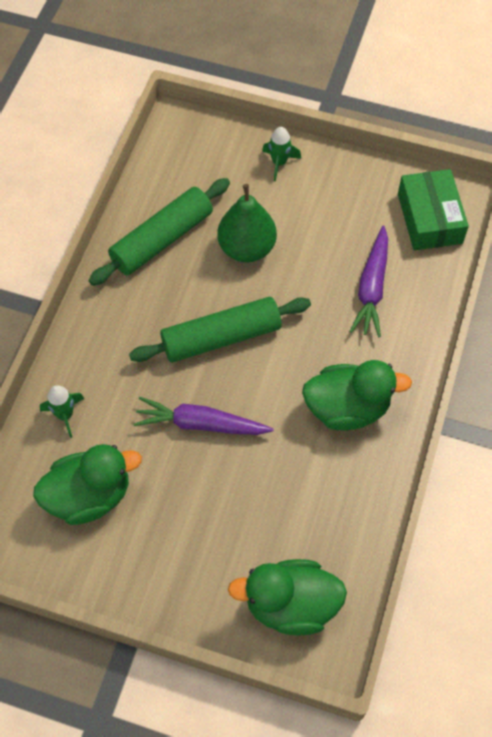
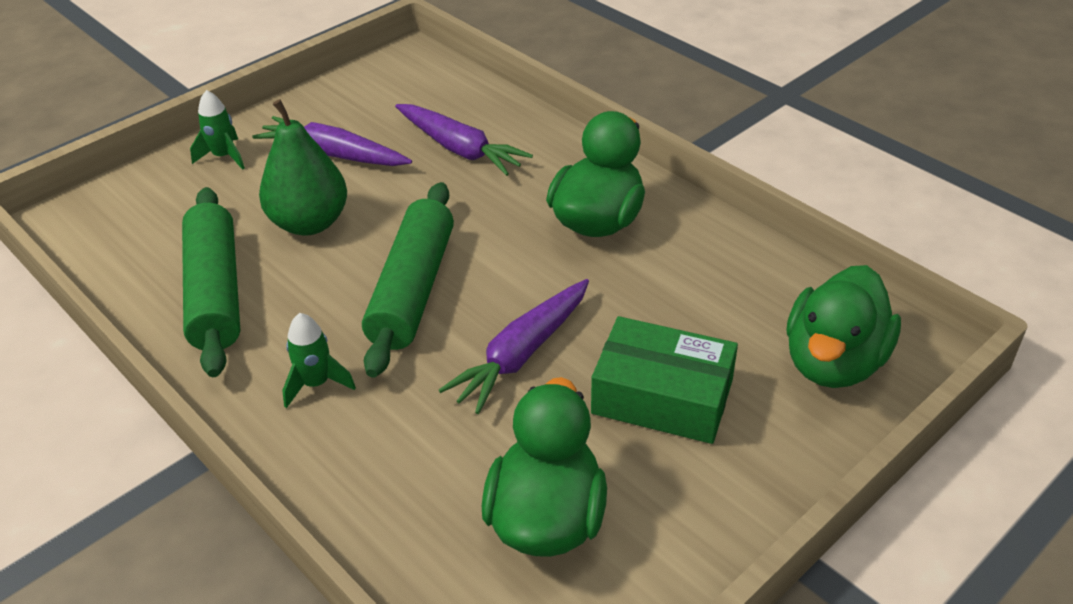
camera: 60 degrees left, 20 degrees down
green rocket [40,385,85,438] -> green rocket moved to [282,313,356,408]
green box [398,169,469,251] -> green box moved to [591,316,738,444]
none -> purple carrot [252,116,412,166]

